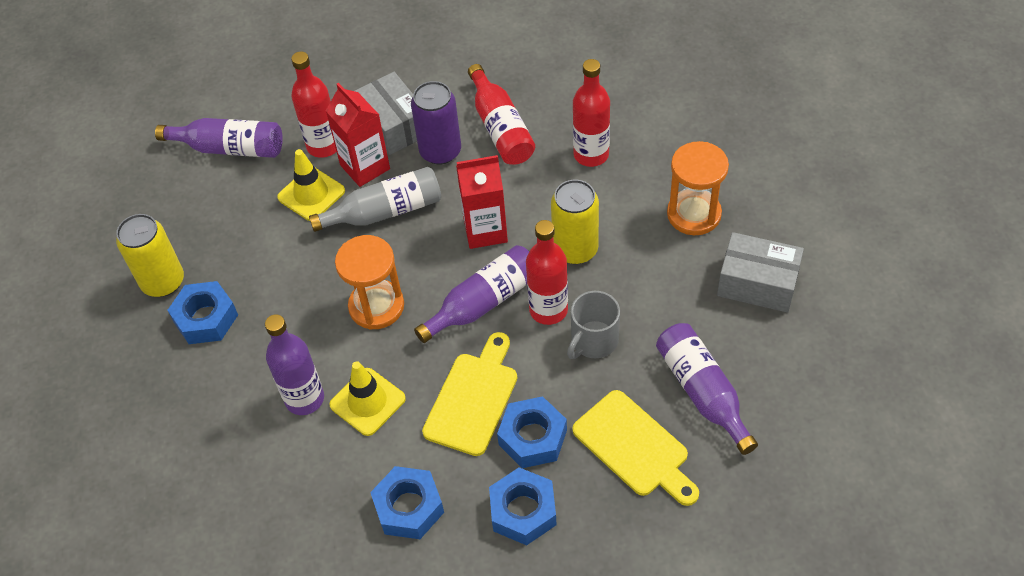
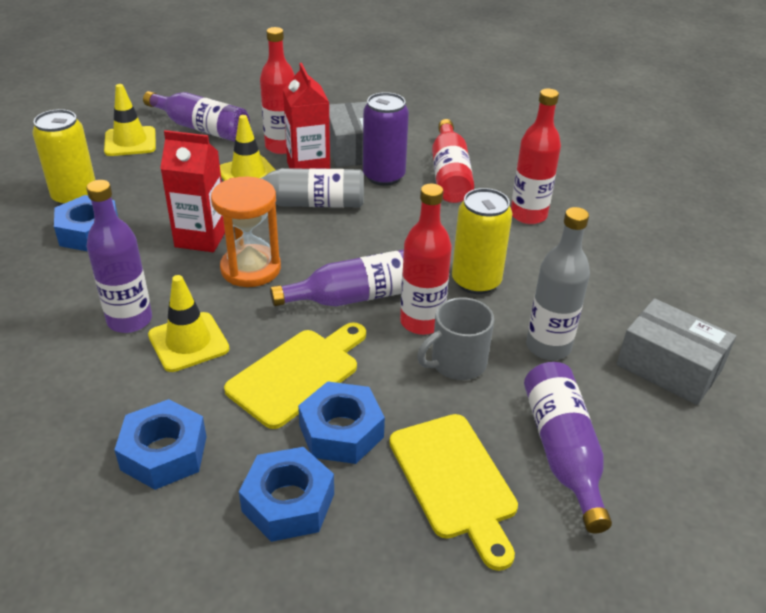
camera: 15 degrees right, 15 degrees down
red carton [456,155,508,249] -> red carton moved to [160,130,225,252]
orange hourglass [667,141,729,235] -> none
none -> yellow traffic cone [104,84,156,156]
none -> grey bottle [526,207,590,360]

